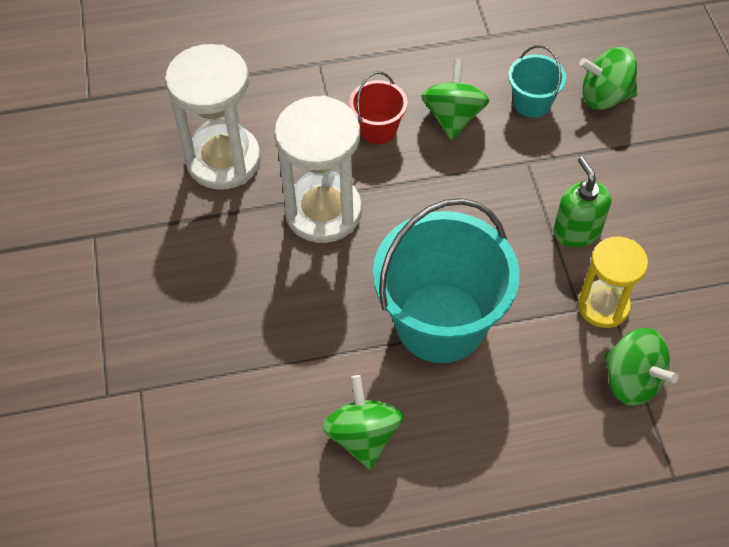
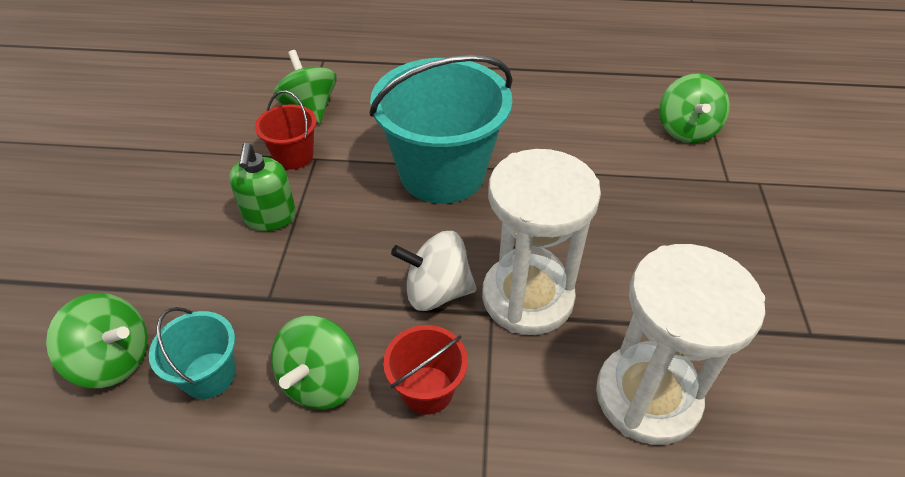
camera: 165 degrees left, 10 degrees down
green spinning top [322,375,403,470] -> green spinning top moved to [660,74,730,143]
yellow hourglass [578,236,648,328] -> red bucket [255,90,317,170]
none -> white spinning top [391,231,477,311]

